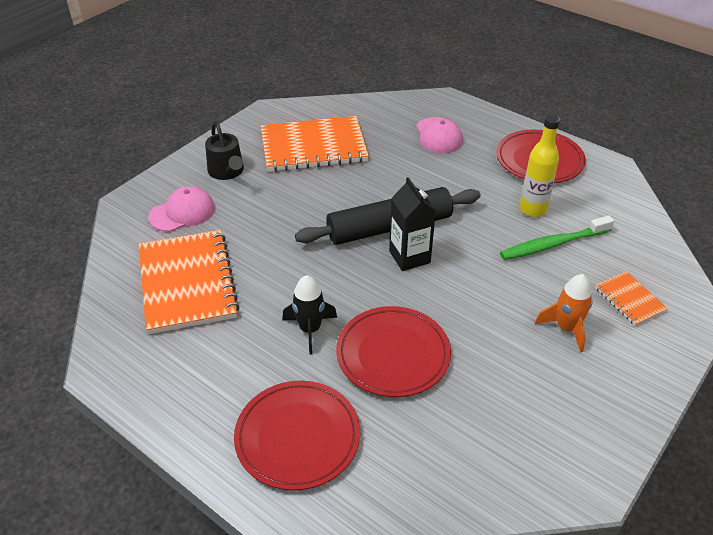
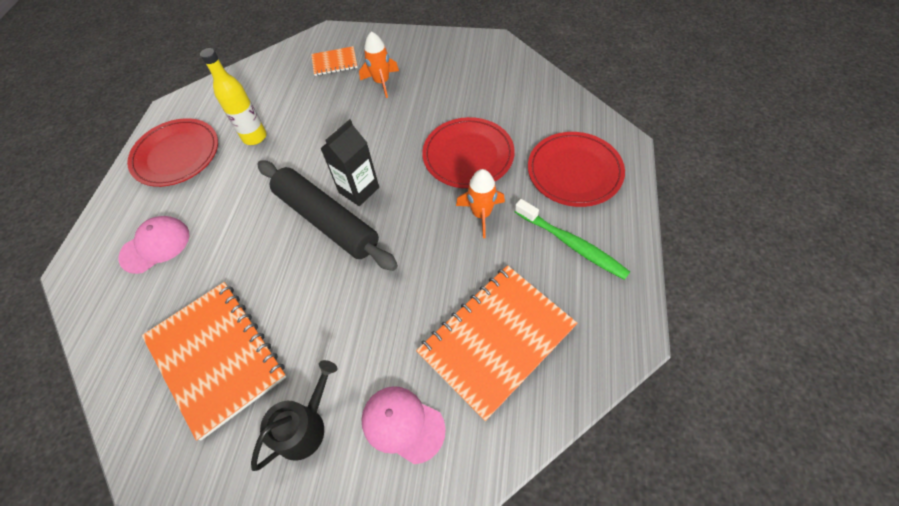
camera: 115 degrees left, 15 degrees up
black rocket [282,275,337,355] -> orange rocket [456,169,505,238]
green toothbrush [500,216,614,260] -> green toothbrush moved to [515,199,630,280]
orange notebook [595,272,668,326] -> orange notebook turned 45 degrees clockwise [311,46,358,76]

